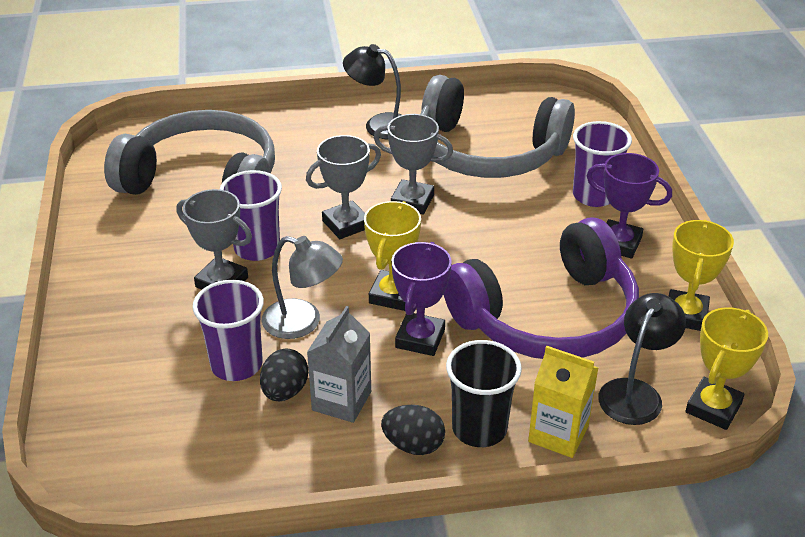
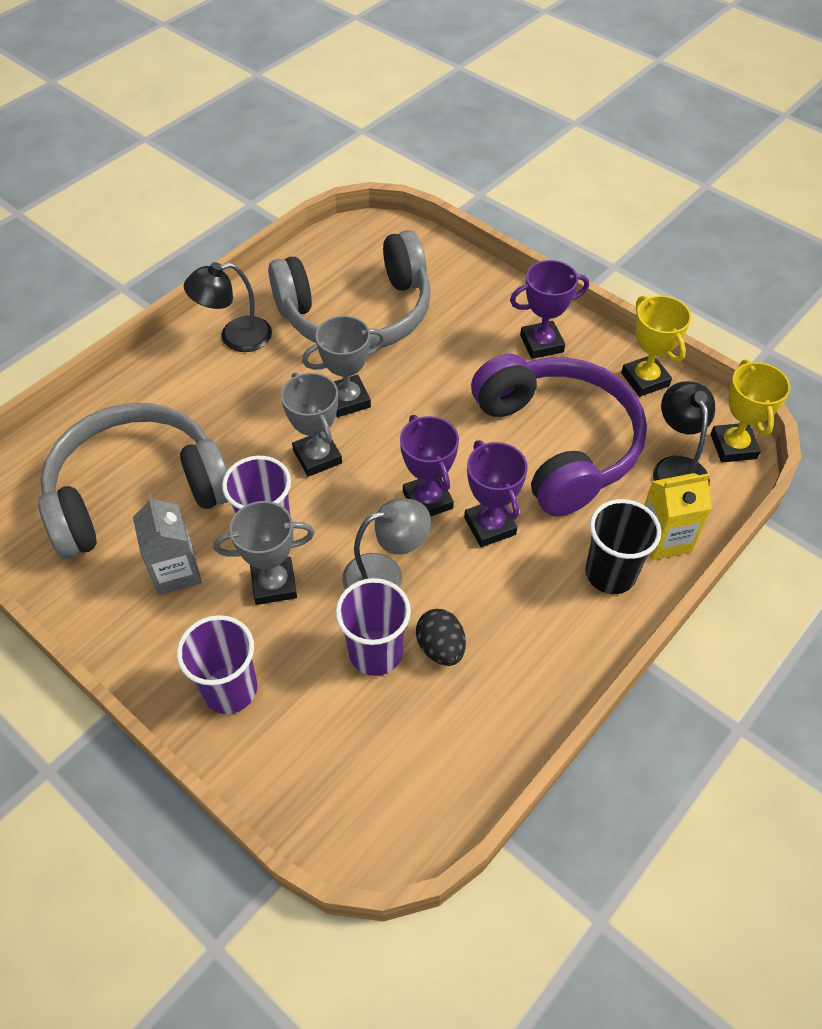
camera: 40 degrees left, 15 degrees up
grey trophy [306,135,381,239] -> grey trophy turned 45 degrees counterclockwise [281,372,342,477]
grey carton [307,306,371,423] -> grey carton moved to [133,494,202,595]
yellow trophy [364,201,421,311] -> purple trophy [400,415,459,517]
black egg [381,405,445,455] -> none
purple headphones [444,217,639,359] -> purple headphones turned 45 degrees counterclockwise [471,354,647,517]
purple cup [573,121,632,207] -> purple cup moved to [177,615,257,714]

